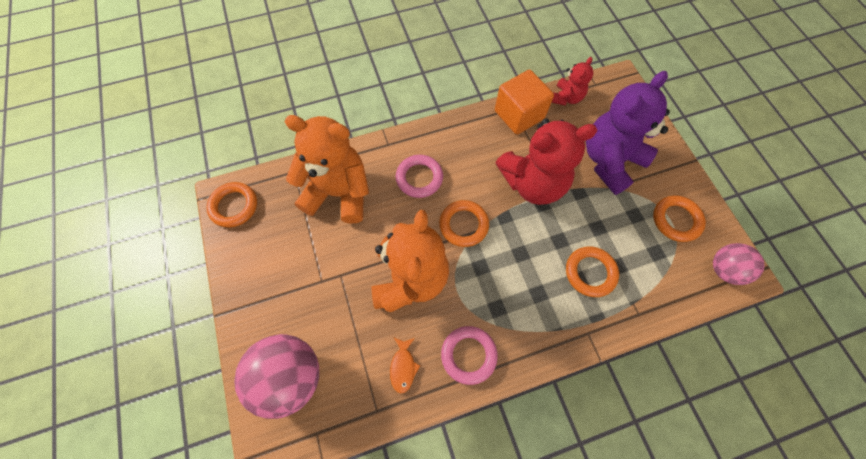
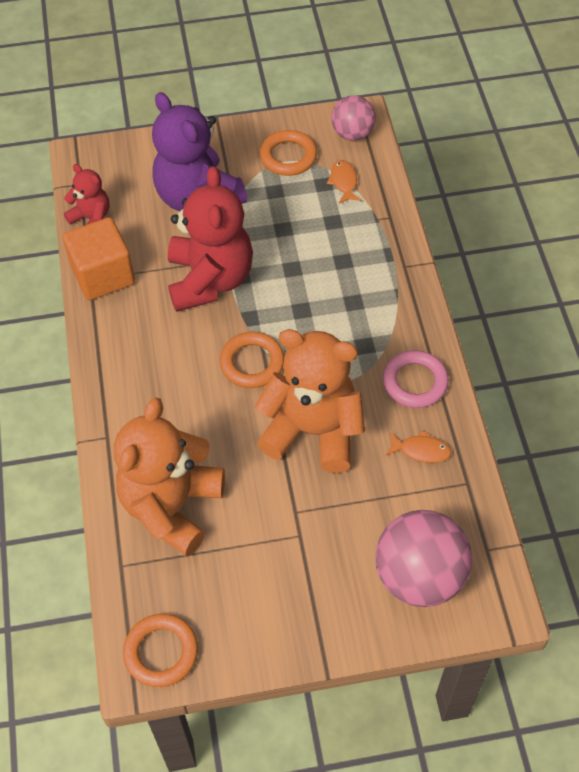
camera: 80 degrees left, 10 degrees down
pink ring [396,155,443,198] -> none
orange ring [566,246,619,297] -> none
none -> orange fish [327,160,361,203]

